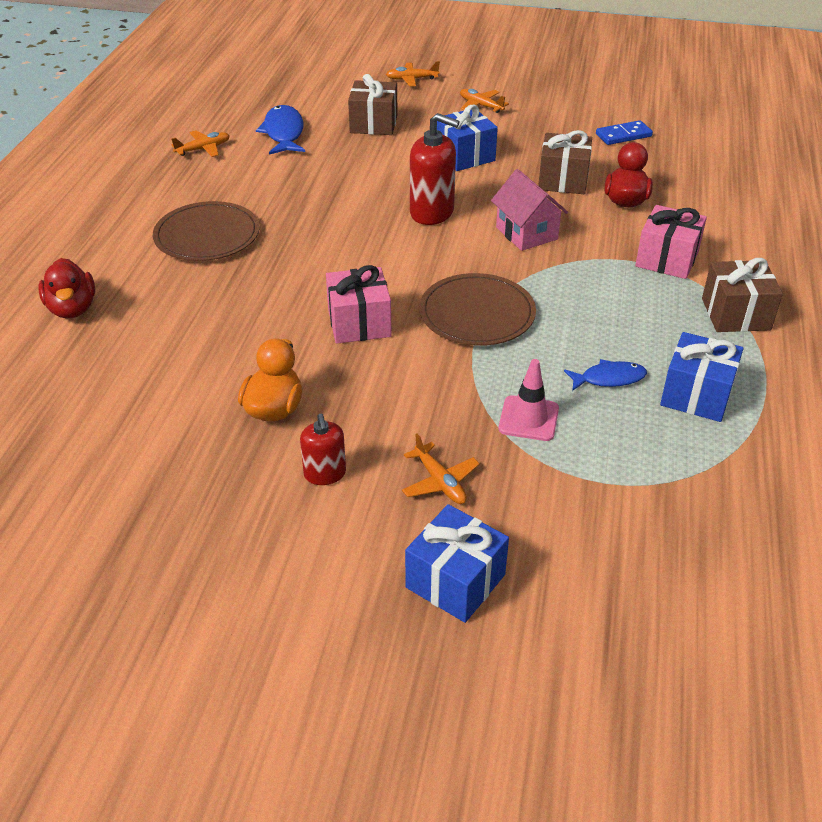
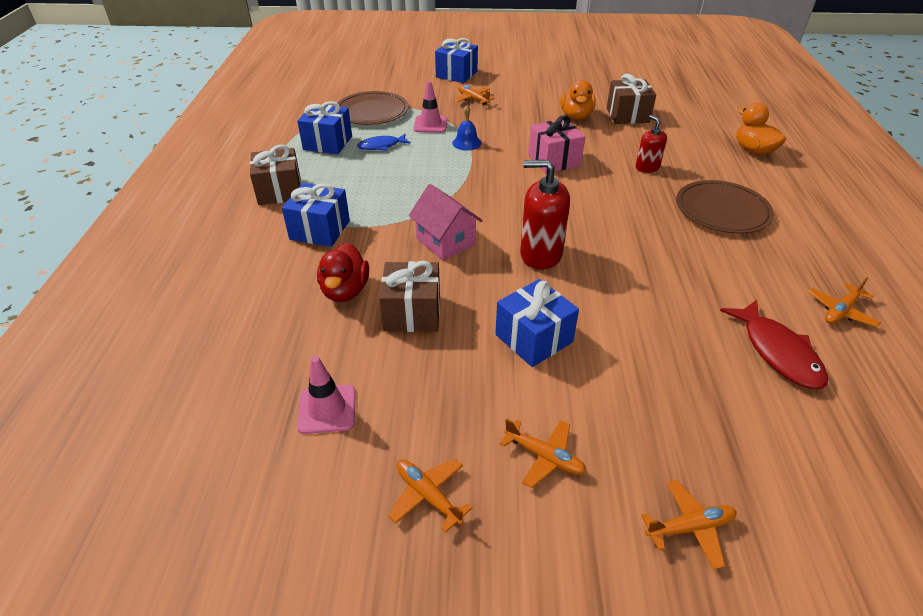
camera: 170 degrees right, 0 degrees up
red duck [38,258,95,318] -> orange duck [736,103,786,155]
blue fish [256,105,305,155] -> red fish [720,300,828,389]
red soap dispenser [300,414,346,485] -> red soap dispenser moved to [636,115,667,173]
brown gift [348,74,397,135] -> brown gift moved to [607,74,656,124]
brown plate [419,273,536,346] -> brown plate moved to [338,91,409,125]
blue domino [596,120,653,145] -> pink traffic cone [297,356,356,434]
pink gift [635,205,707,279] -> blue gift [282,183,350,247]
none -> orange plane [388,459,473,533]
none -> blue bell [452,105,481,151]

